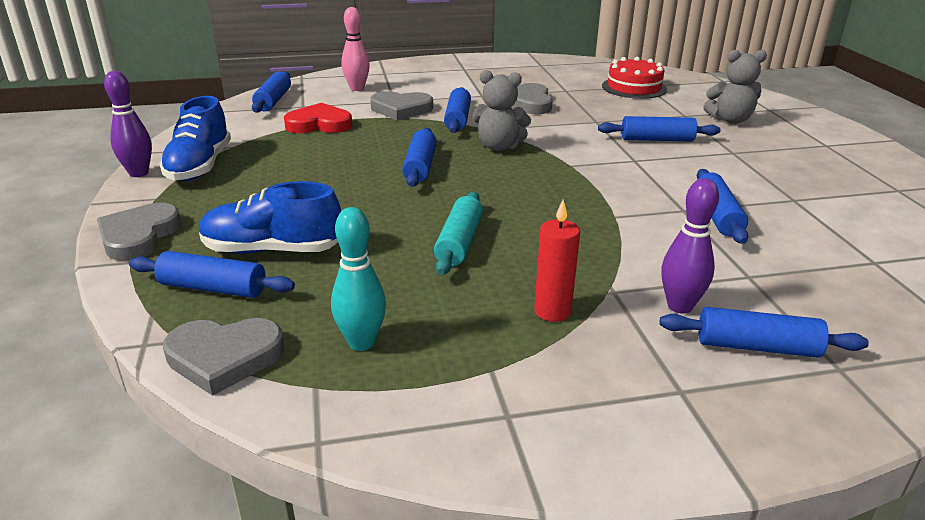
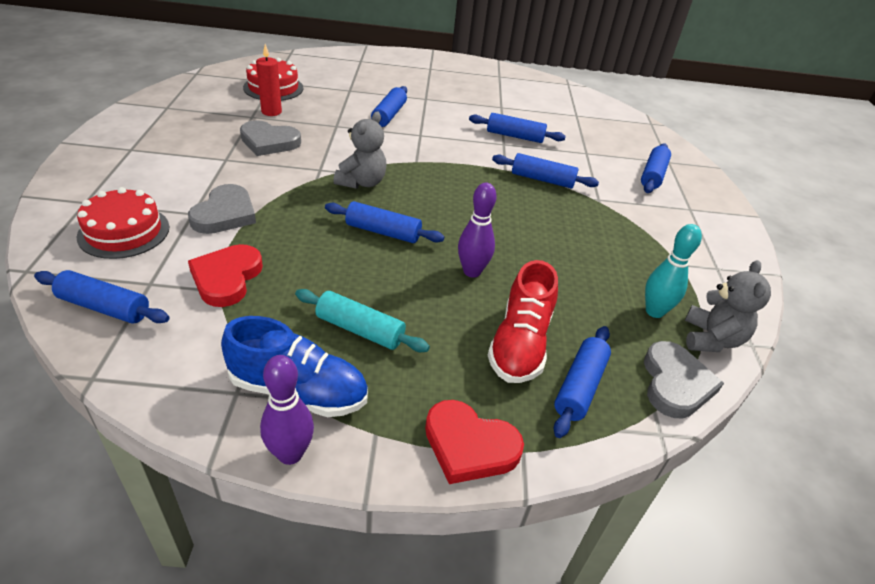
camera: 80 degrees left, 10 degrees up
grey heart [97,203,182,261] -> red heart [425,400,524,484]
blue shoe [199,181,341,254] -> red shoe [488,260,558,383]
pink bowling pin [341,7,370,91] -> red cake [77,187,169,259]
turquoise rolling pin [434,192,483,275] -> turquoise rolling pin moved to [295,289,430,352]
blue rolling pin [444,87,471,133] -> blue rolling pin moved to [492,153,599,188]
red candle [534,200,580,322] -> red candle moved to [256,44,282,116]
purple bowling pin [662,178,719,314] -> purple bowling pin moved to [458,183,497,278]
grey teddy bear [703,50,767,124] -> grey teddy bear moved to [685,260,771,352]

